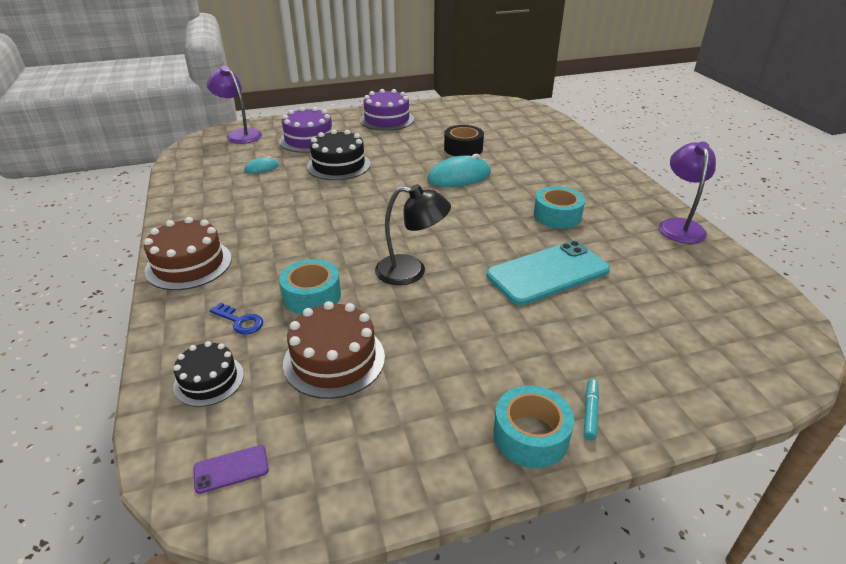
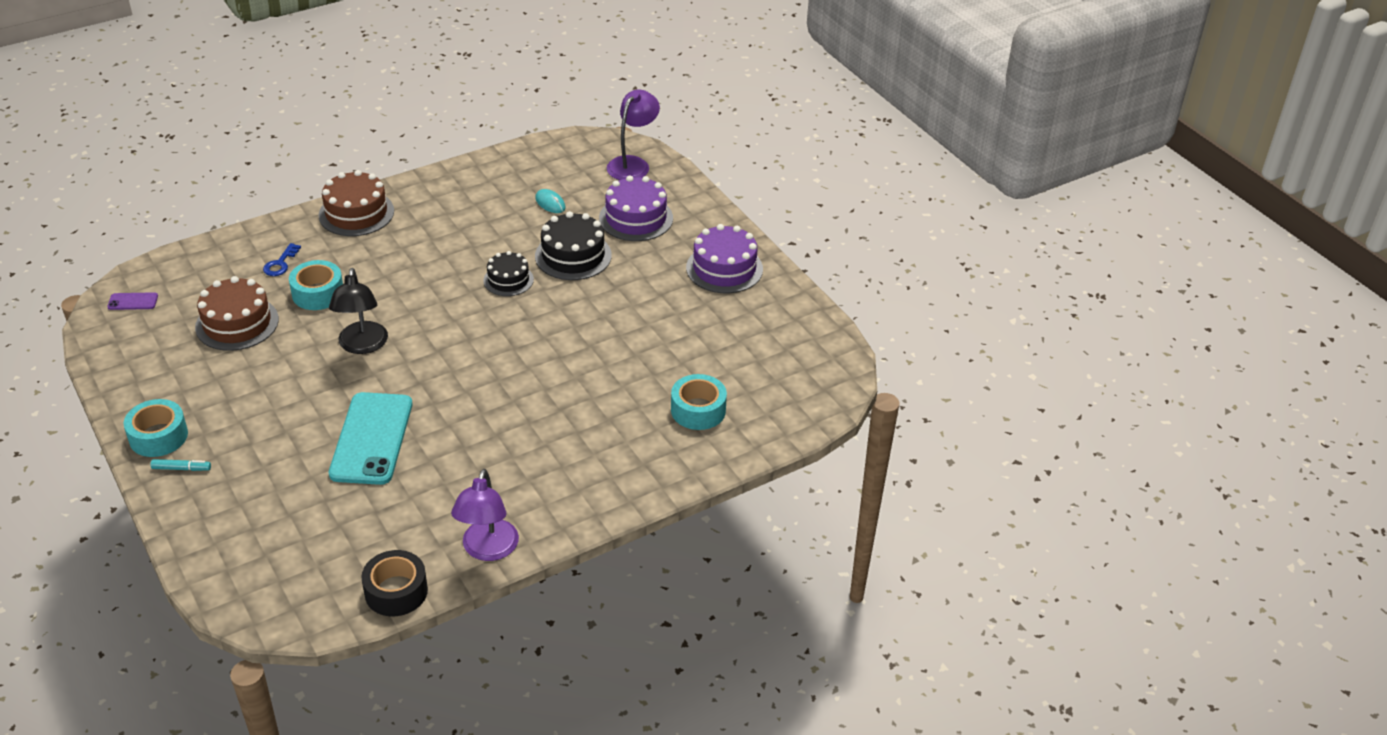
camera: 75 degrees right, 5 degrees up
black cake [173,341,244,407] -> black cake moved to [483,251,534,296]
purple phone [193,445,269,494] -> purple phone turned 60 degrees counterclockwise [107,292,158,310]
turquoise mouse [427,154,491,187] -> none
black tape [444,125,484,156] -> black tape moved to [361,550,428,616]
turquoise phone [487,241,610,305] -> turquoise phone turned 45 degrees clockwise [329,392,412,485]
turquoise tape [534,186,585,229] -> turquoise tape moved to [671,374,727,430]
purple lamp [659,142,716,244] -> purple lamp turned 105 degrees clockwise [451,469,519,561]

